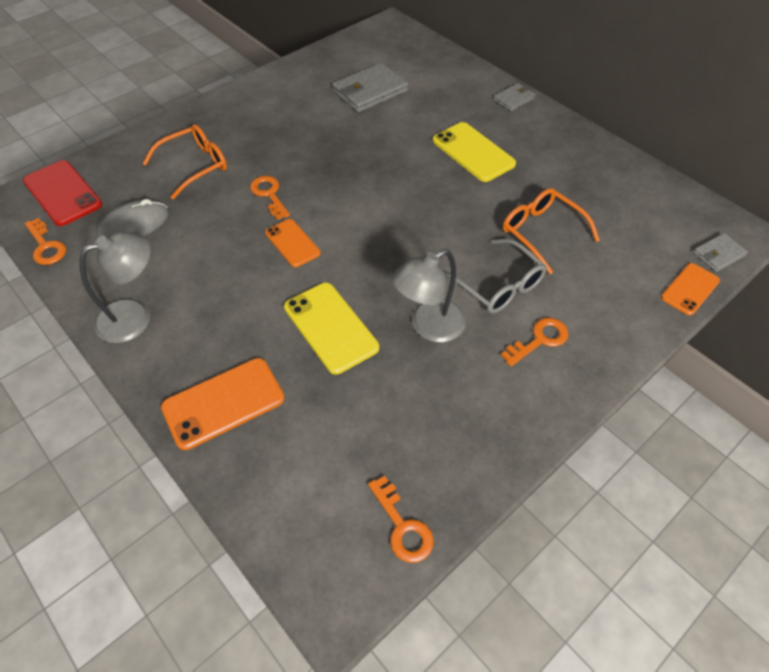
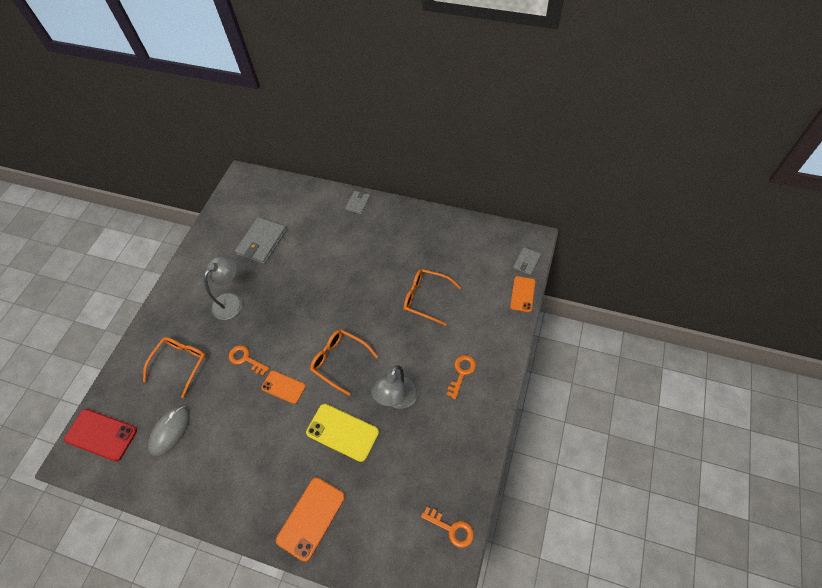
camera: 25 degrees left, 5 degrees up
orange key [25,218,66,265] -> none
grey lamp [79,232,151,343] -> grey lamp moved to [204,255,243,320]
yellow phone [433,122,516,182] -> none
grey glasses [444,239,547,313] -> none
none -> orange glasses [310,329,378,396]

